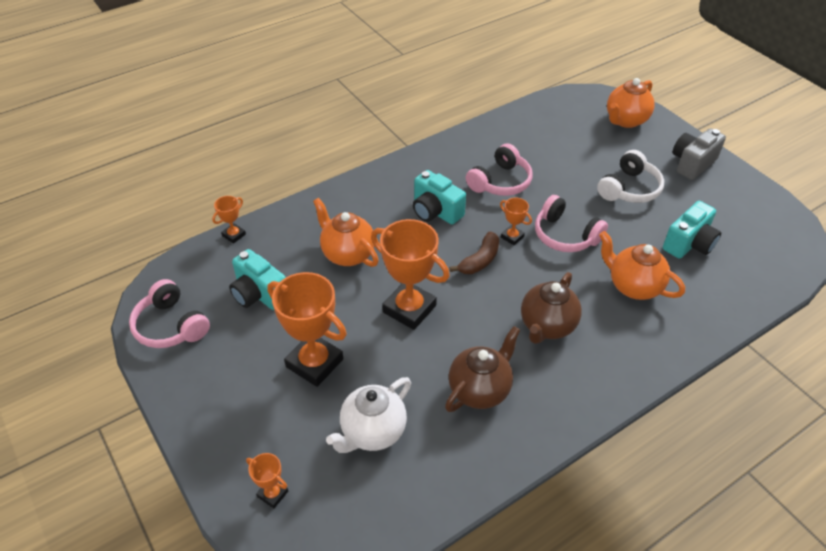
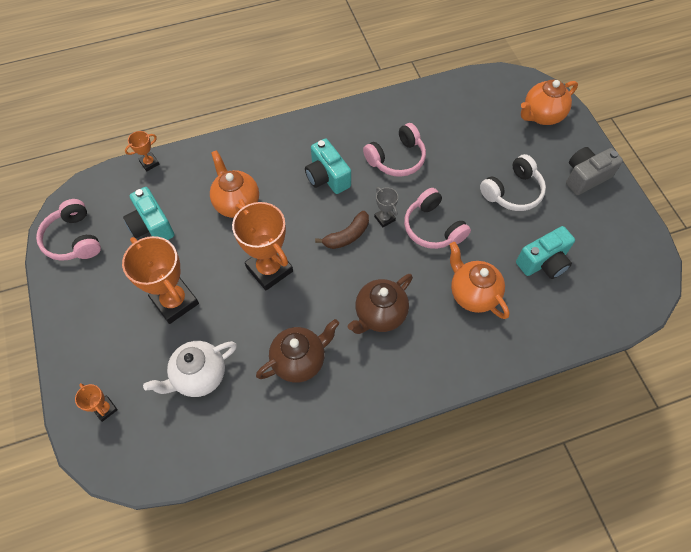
camera: 15 degrees right, 15 degrees up
orange trophy [500,198,532,245] -> grey trophy [374,187,398,227]

